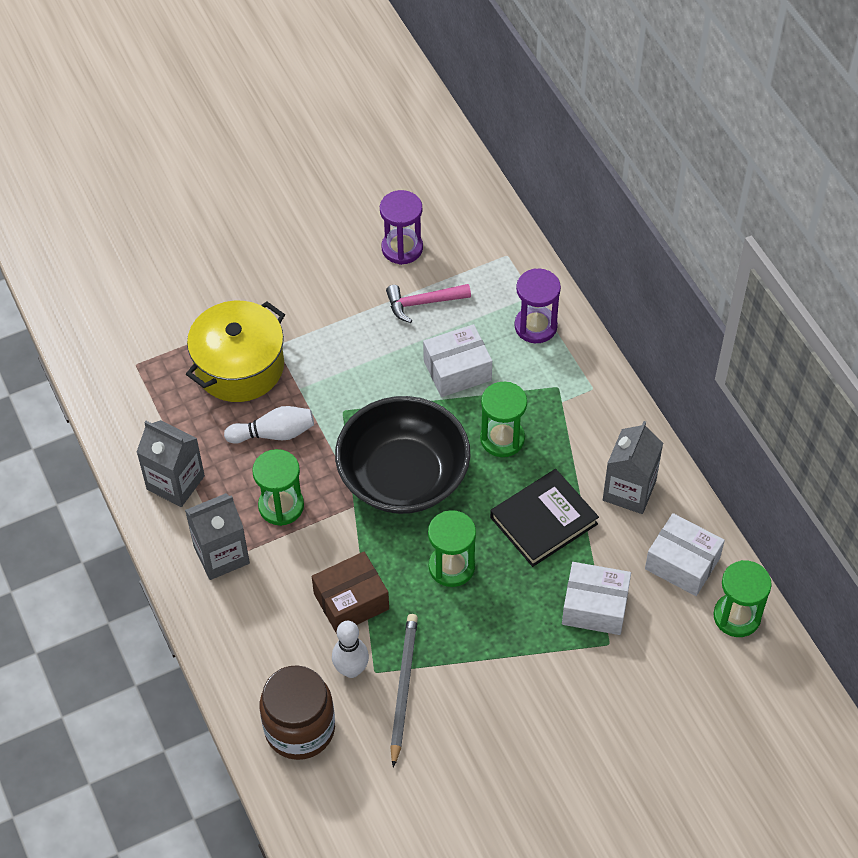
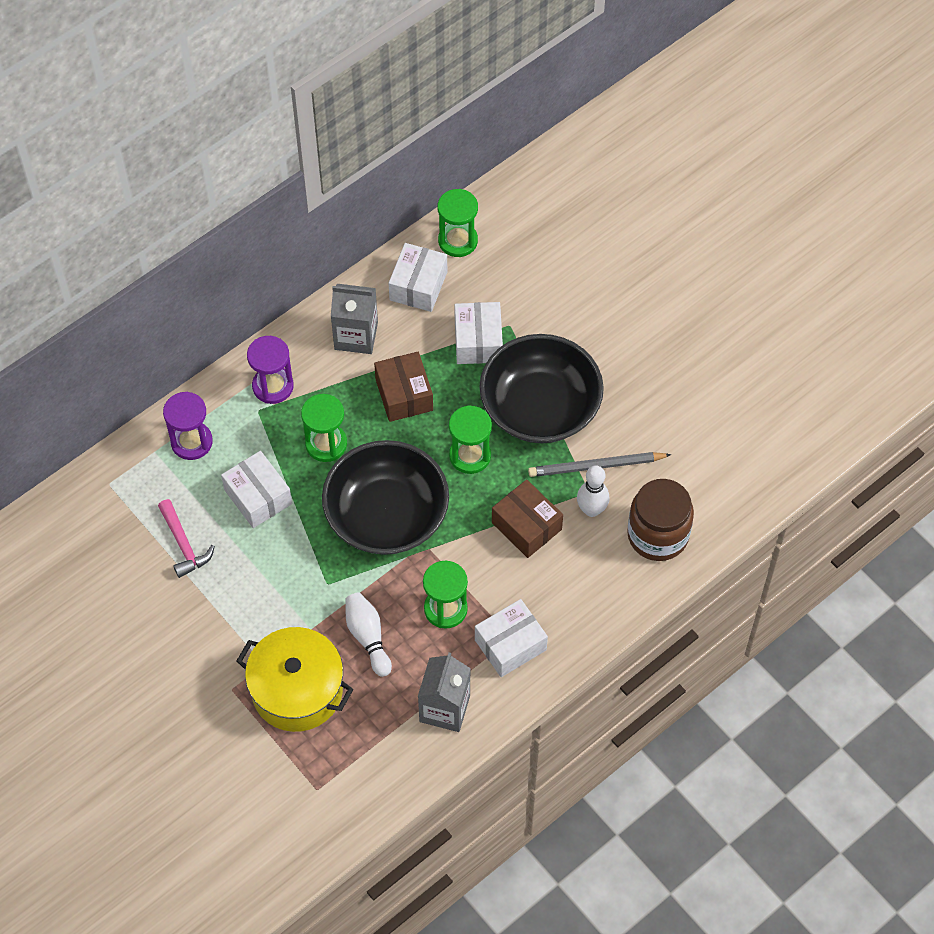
camera: 105 degrees left, 5 degrees up
grey carton [185,493,250,580] -> white box [475,599,548,677]
purple hourglass [380,190,423,265] -> purple hourglass moved to [247,336,294,404]
black book [490,469,599,567] -> brown box [374,352,433,422]
none -> black bowl [479,334,604,443]

